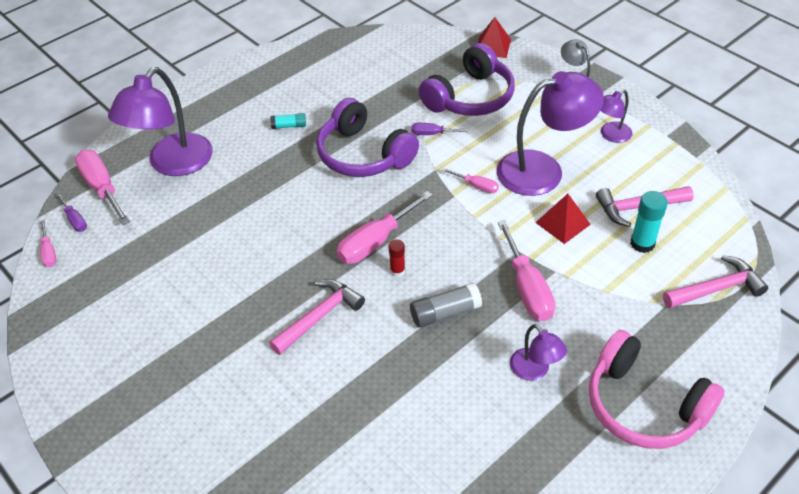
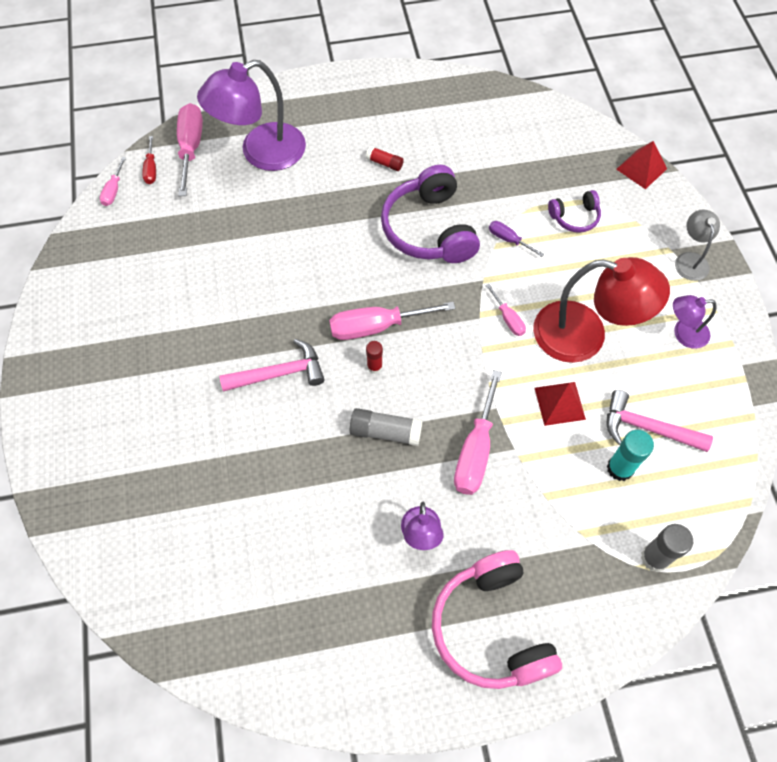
camera: 30 degrees right, 15 degrees up
purple screwdriver [56,193,87,232] -> red screwdriver [142,136,156,184]
turquoise glue stick [270,113,306,129] -> red glue stick [366,146,404,171]
purple headphones [419,43,515,116] -> purple headphones [548,190,601,233], size x0.50
purple lamp [497,71,604,196] -> red lamp [533,257,670,363]
pink hammer [663,255,768,308] -> grey glue stick [641,524,693,572]

